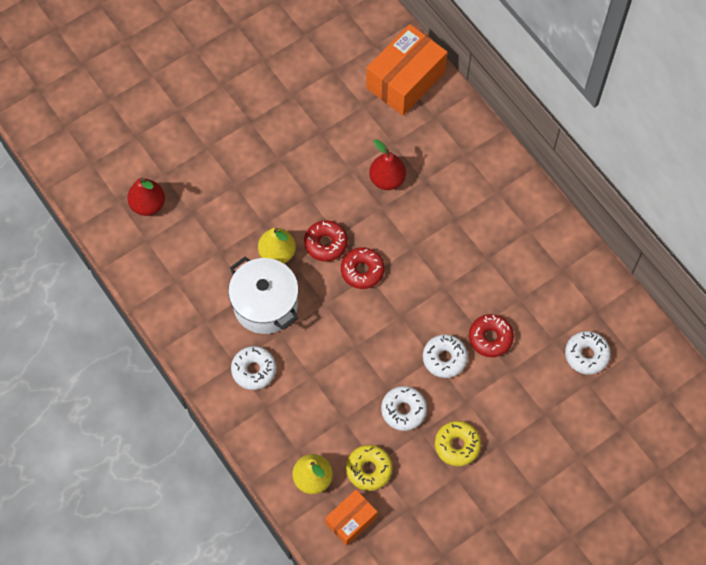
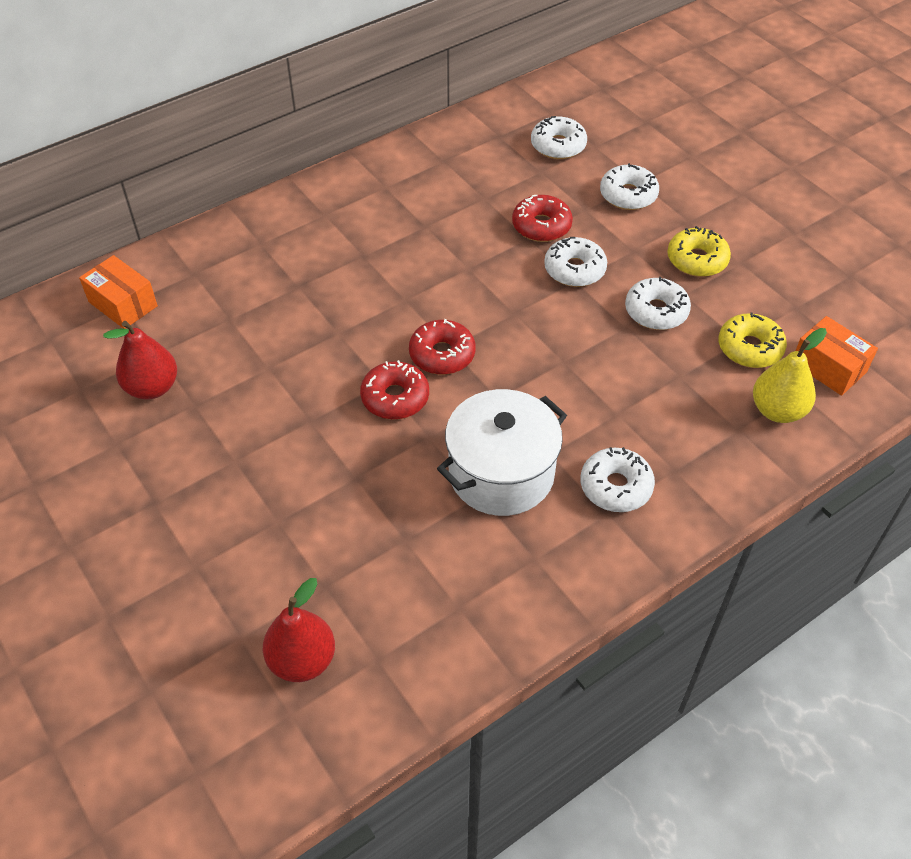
camera: 90 degrees left, 15 degrees down
yellow pear [258,228,296,264] -> none
orange box [366,24,447,116] -> orange box [79,255,158,329], size x0.56
red pear [369,139,406,190] -> red pear moved to [103,321,177,399]
none -> white donut [600,163,659,210]

